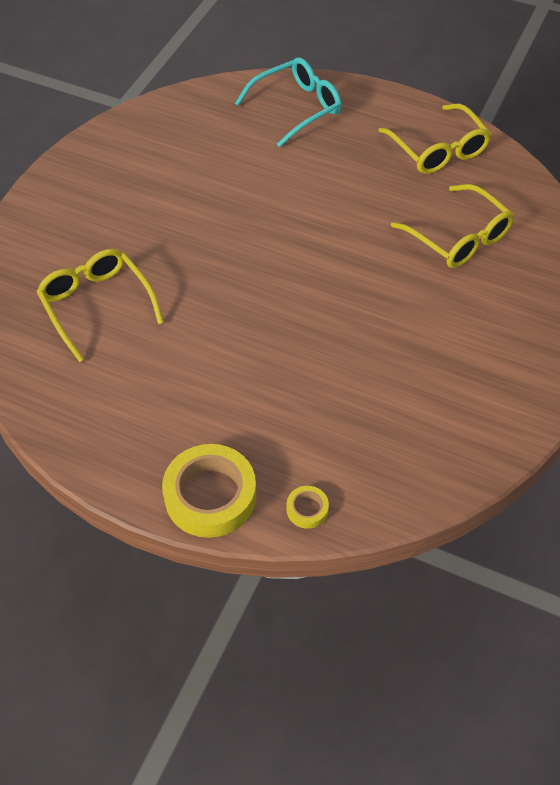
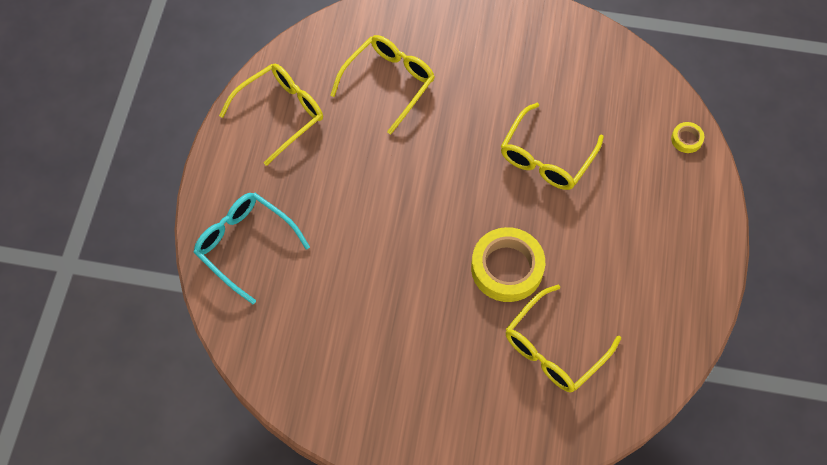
camera: 105 degrees left, 10 degrees up
yellow tape [162,444,256,538] -> yellow tape moved to [471,227,545,302]
none -> yellow glasses [501,103,604,190]

